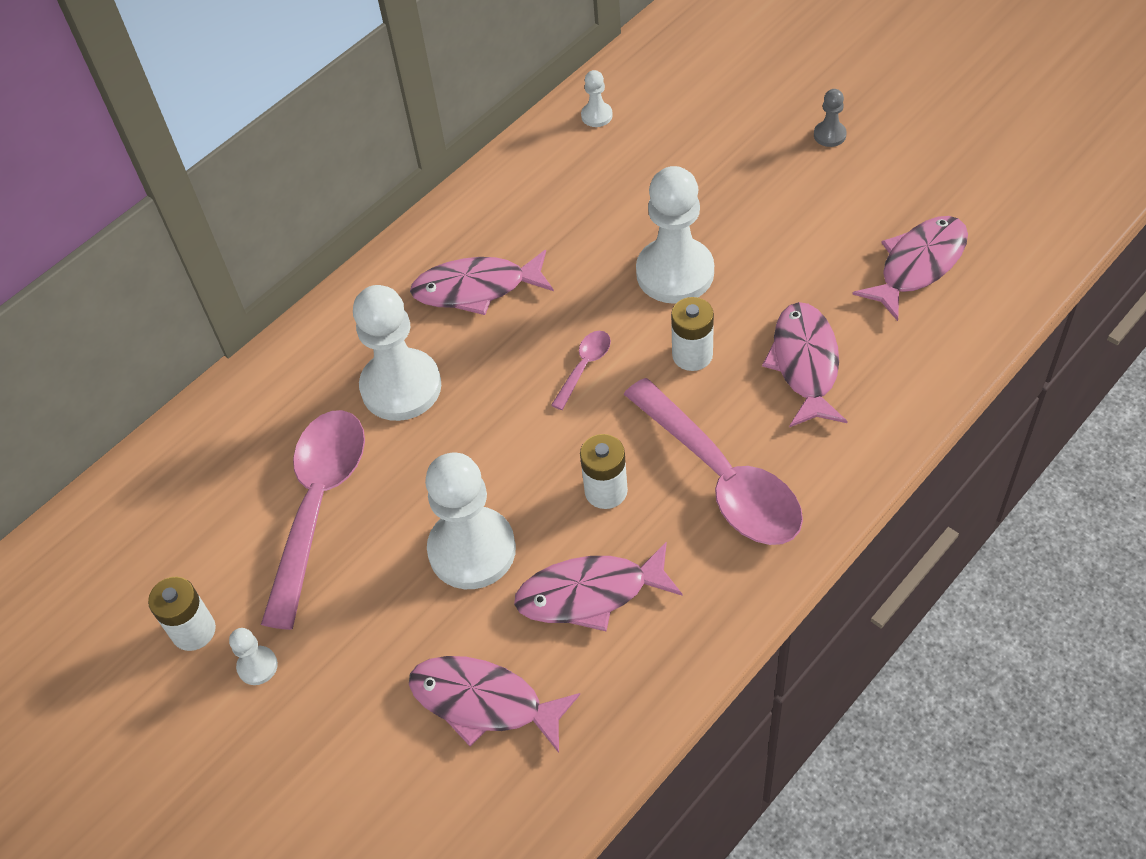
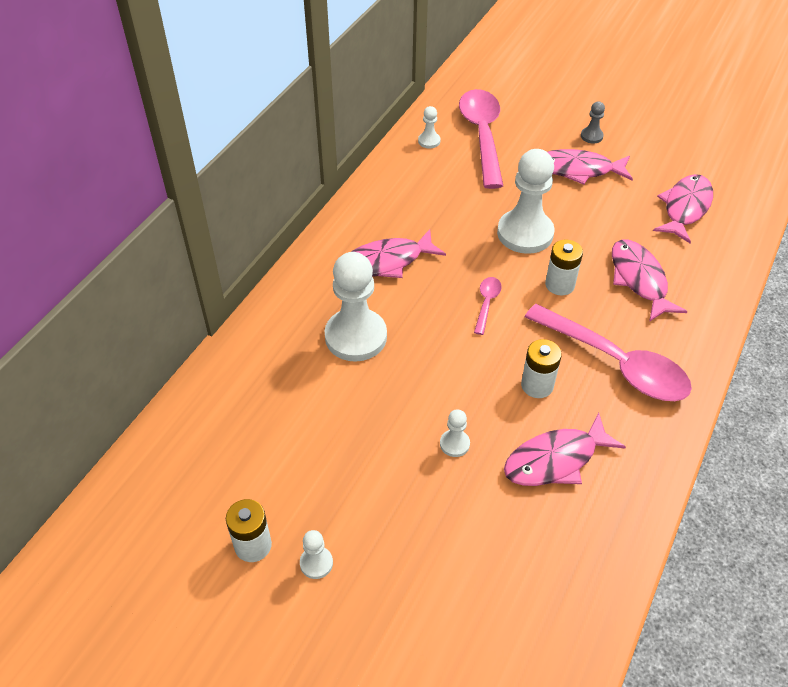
camera: 20 degrees left, 5 degrees down
pink spoon [261,410,365,630] -> pink spoon moved to [459,89,503,189]
pink fish [409,656,580,753] -> pink fish moved to [548,149,633,185]
white pawn [425,453,516,589] -> white pawn [440,409,470,457], size x0.44

